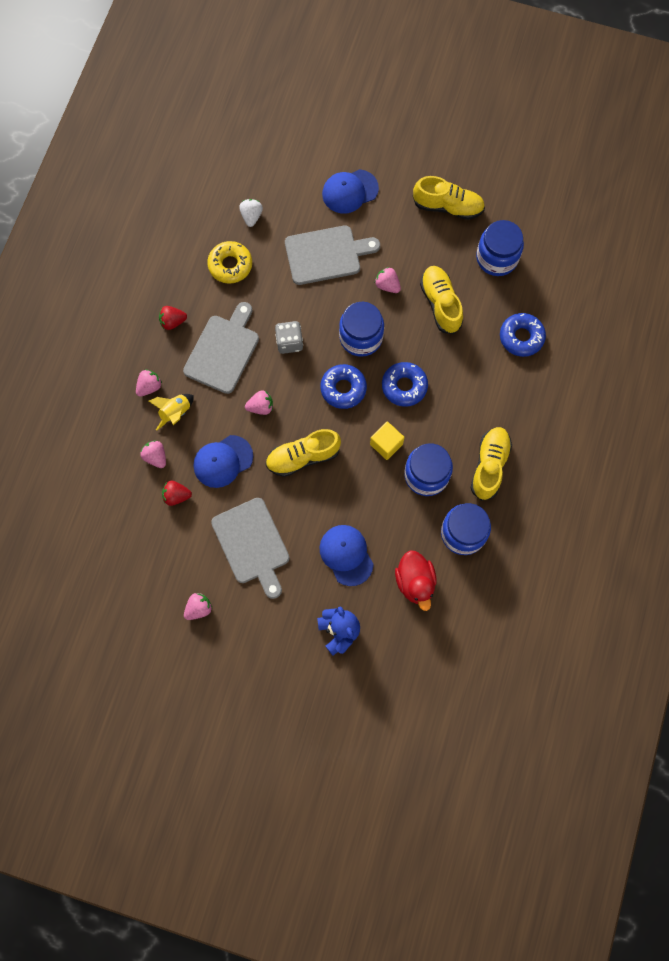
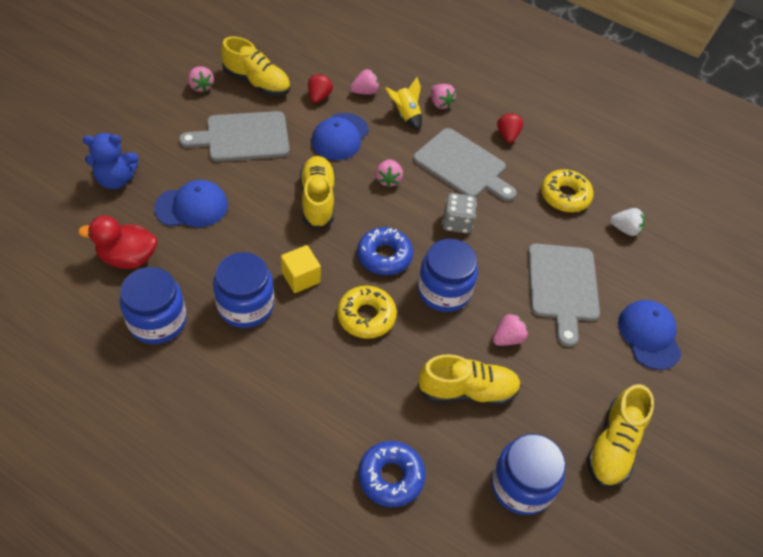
camera: 100 degrees right, 20 degrees down
blue cap [194,435,253,488] -> blue cap turned 135 degrees counterclockwise [311,113,369,160]
blue donut [382,362,428,407] -> yellow donut [337,286,397,339]
yellow shoe [471,427,512,501] -> yellow shoe moved to [221,36,290,96]

